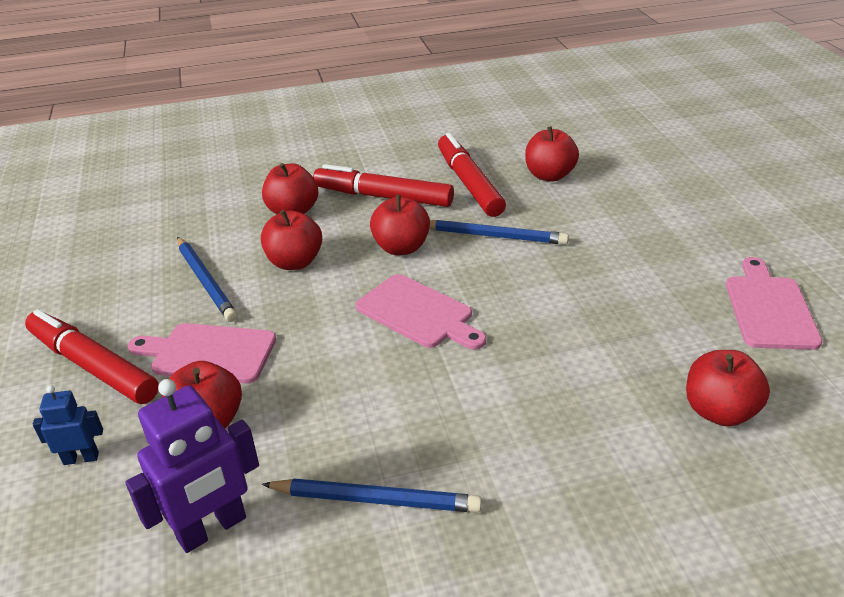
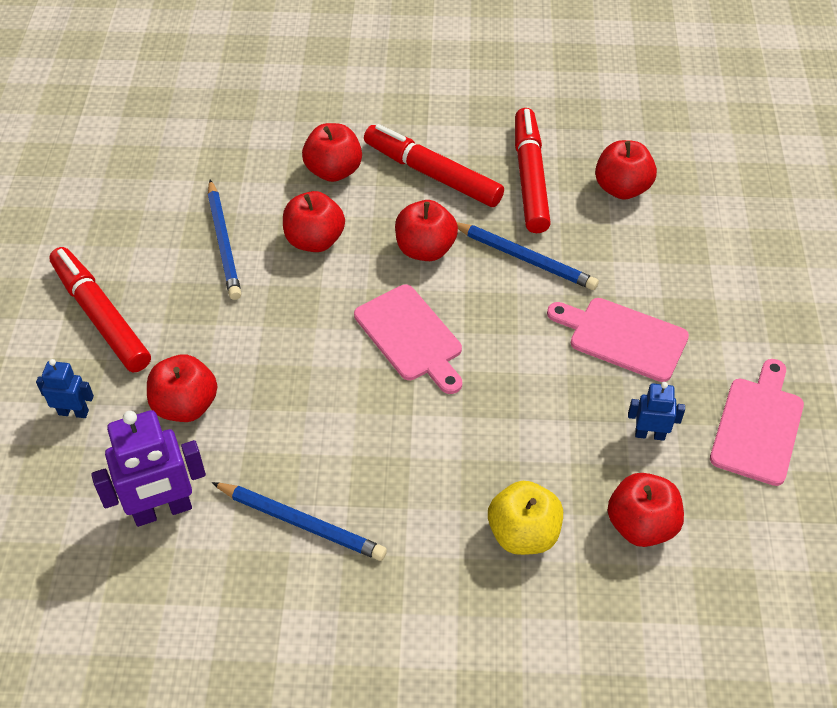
camera: 15 degrees right, 15 degrees up
pink cutting board [128,323,276,384] -> pink cutting board moved to [547,298,689,382]
none -> yellow apple [488,481,563,555]
none -> blue robot [628,382,685,441]

